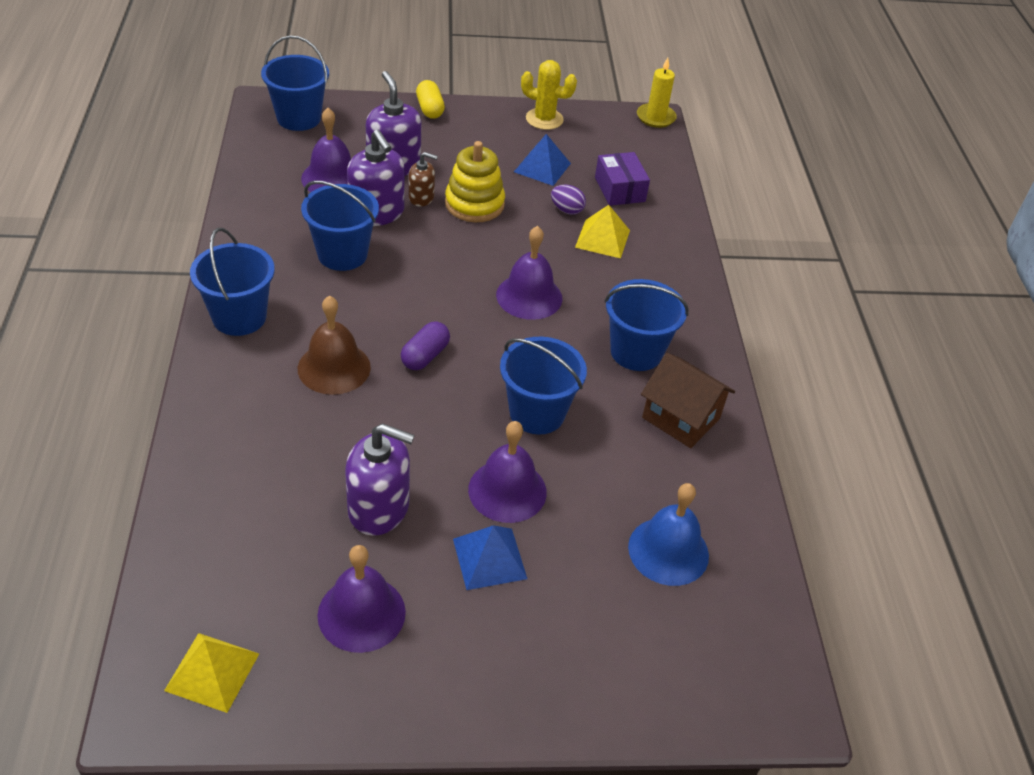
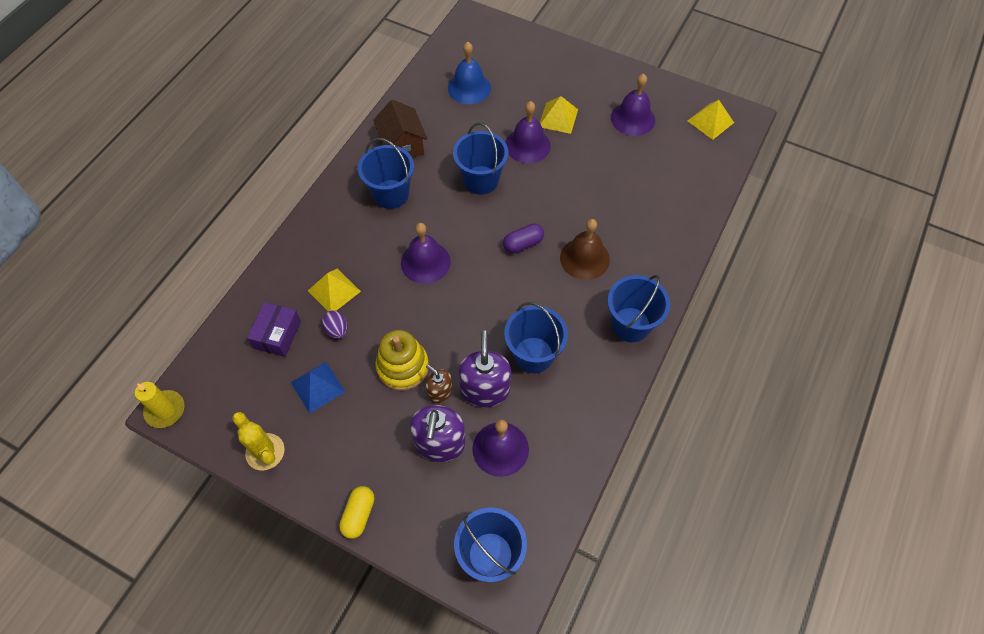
camera: 145 degrees left, 15 degrees up
purple soap dispenser [345,423,415,536] -> none
blue pyramid [453,525,527,590] -> yellow pyramid [540,96,578,134]

